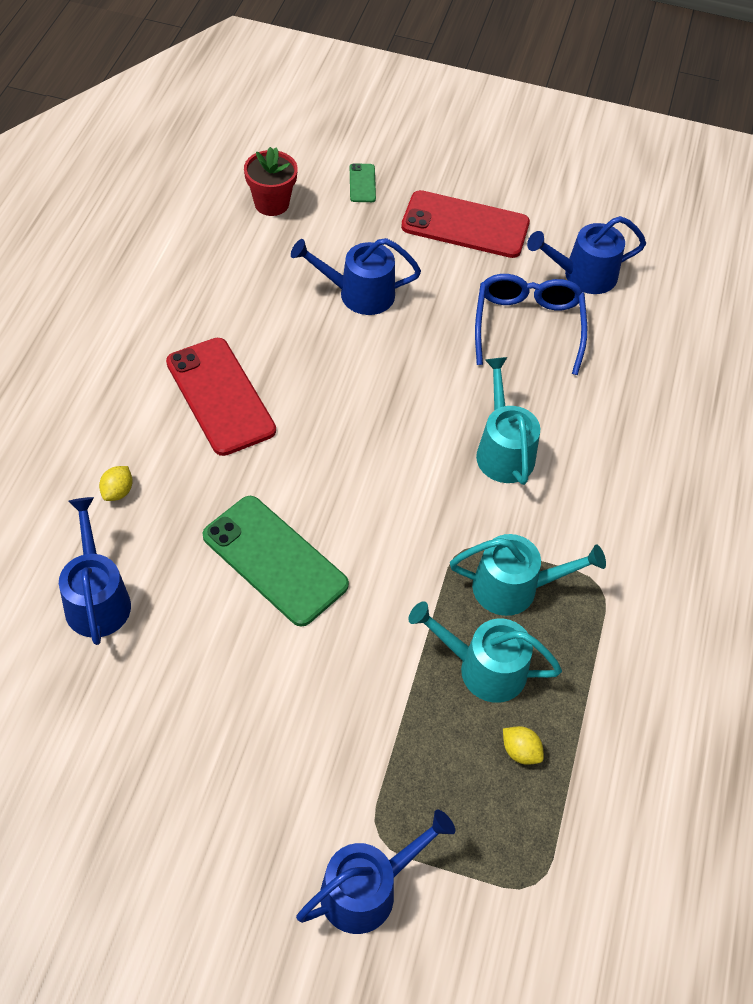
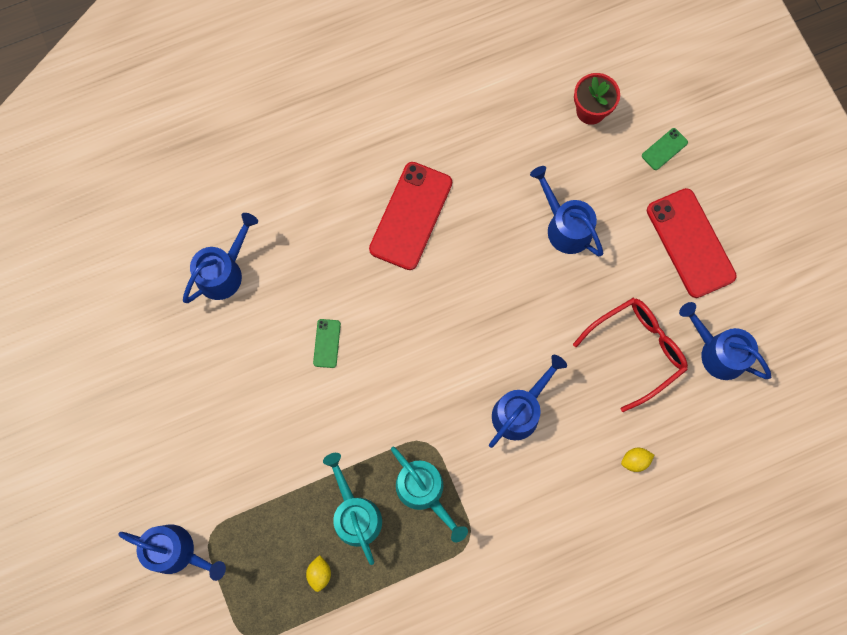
camera: 55 degrees right, 20 degrees up
yellow lemon [99,466,133,501] -> yellow lemon moved to [621,448,654,472]
green phone [203,496,349,627] -> green phone [313,319,341,368], size x0.44
blue glasses [475,274,587,375] -> red glasses [573,298,688,412]
turquoise watering can [476,357,540,485] -> blue watering can [489,355,567,448]

